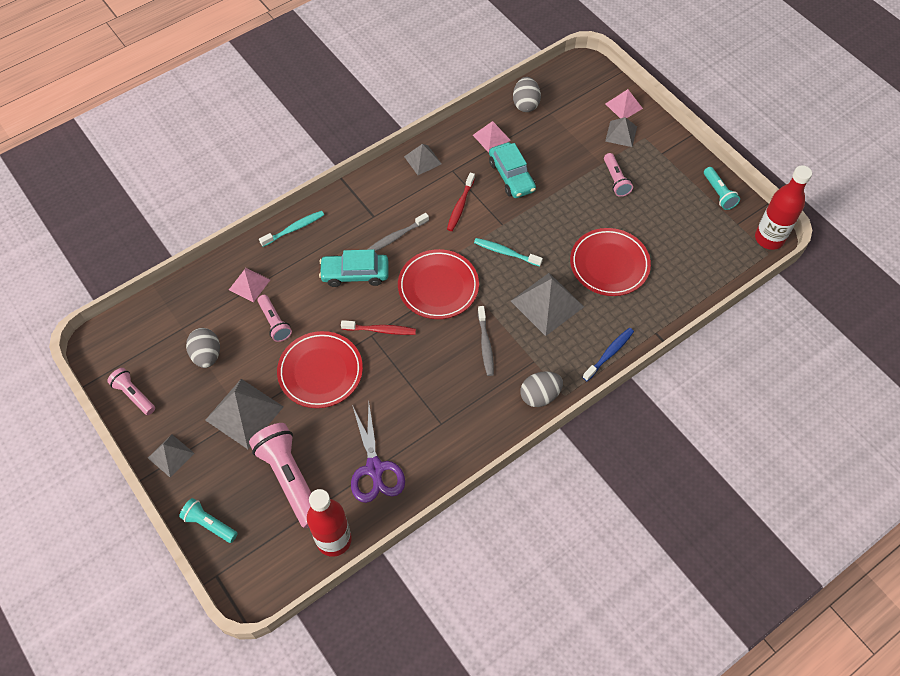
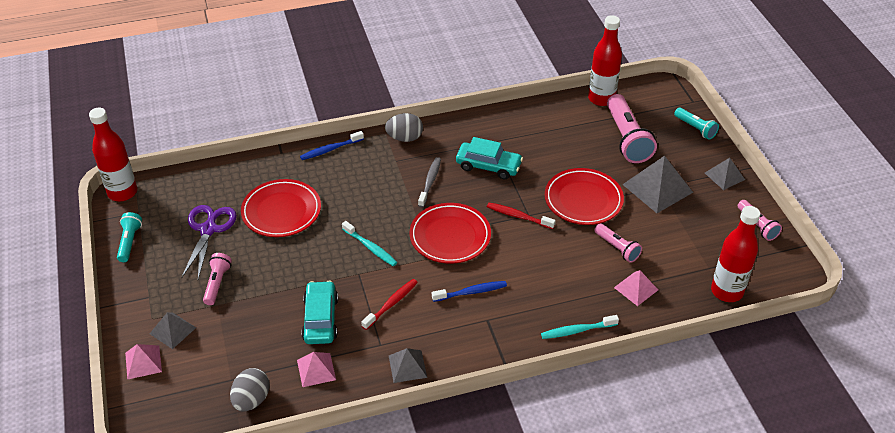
camera: 160 degrees left, 15 degrees down
grey egg [186,328,220,368] -> none
pink flashlight [257,295,292,342] -> pink flashlight turned 150 degrees clockwise [594,224,642,263]
turquoise car [319,249,388,287] -> turquoise car moved to [456,137,523,179]
purple scissors [351,403,405,503] -> purple scissors moved to [181,205,237,279]
grey toothbrush [367,213,429,251] -> blue toothbrush [432,281,507,302]
grey pyramid [511,273,584,336] -> none
none -> red bottle [711,206,760,302]

